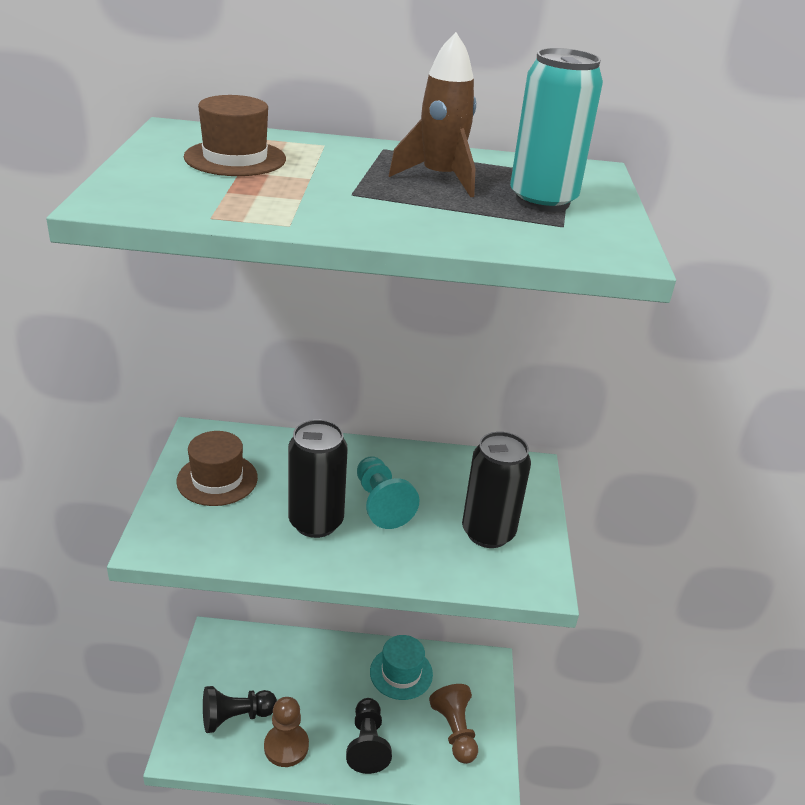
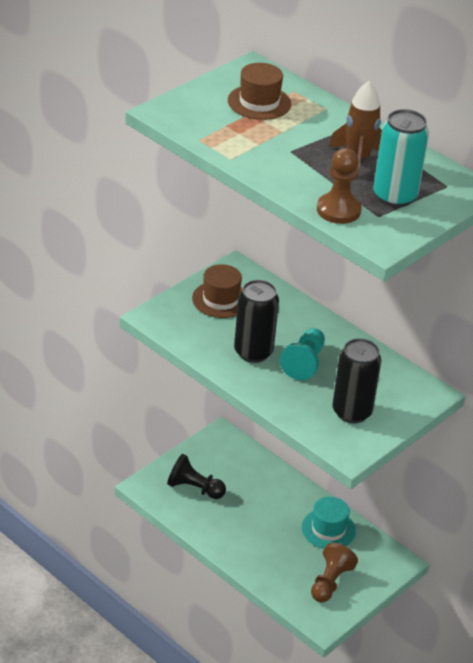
camera: 40 degrees right, 5 degrees up
brown pawn [264,697,309,767] -> brown pawn moved to [317,148,362,224]
black pawn [346,698,392,774] -> none

